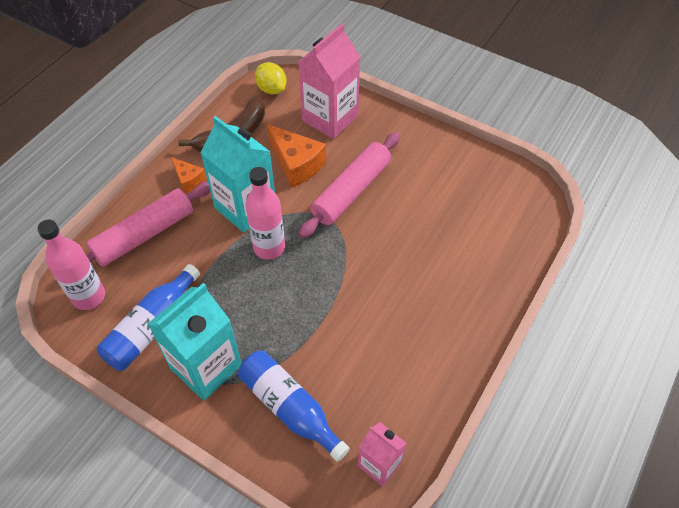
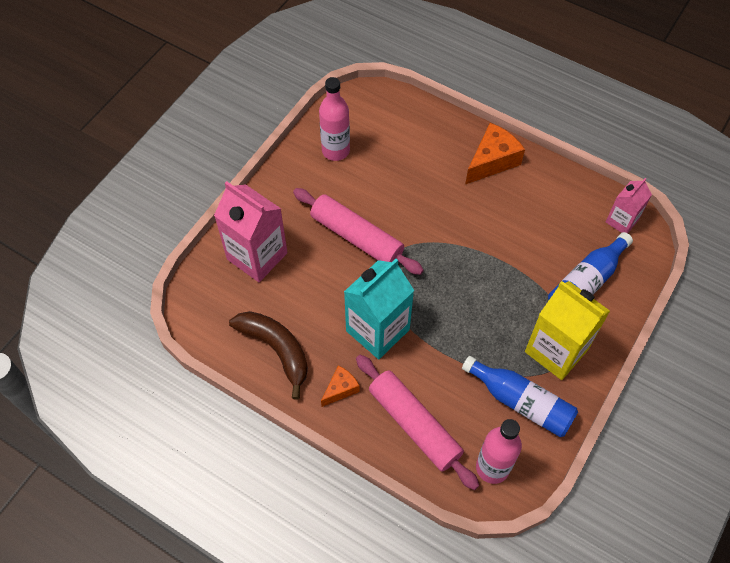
camera: 90 degrees left, 5 degrees up
turquoise carton [148,283,242,401] -> yellow carton [525,281,610,380]
pink bottle [245,167,285,260] -> pink bottle moved to [319,77,350,161]
yellow lemon [255,62,286,94] -> none
orange cheese [267,124,326,188] -> orange cheese moved to [465,123,525,184]

